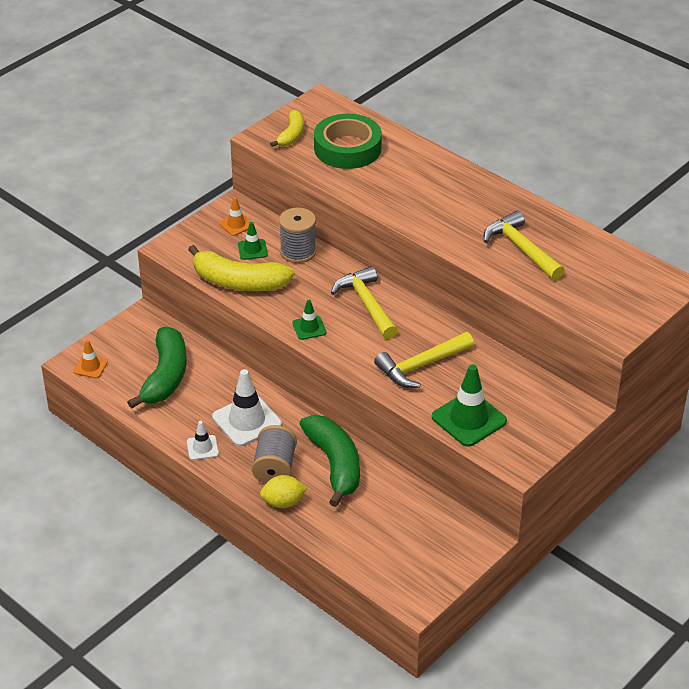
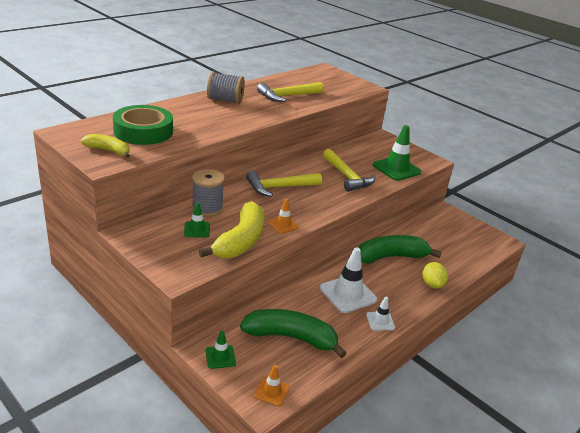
camera: 90 degrees left, 10 degrees down
orange traffic cone [219,197,251,236] -> orange traffic cone moved to [268,199,299,234]
grey spool [252,425,297,484] -> grey spool moved to [207,72,245,104]
green traffic cone [292,300,326,340] -> green traffic cone moved to [205,330,236,369]

